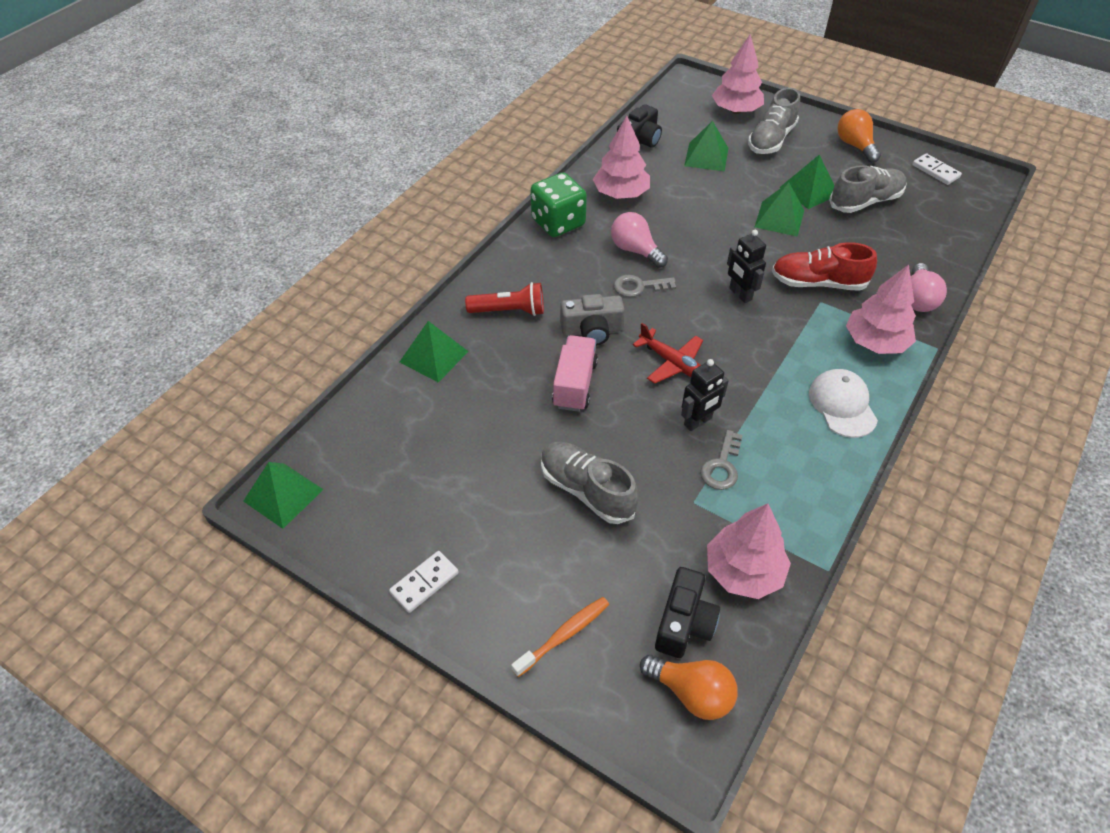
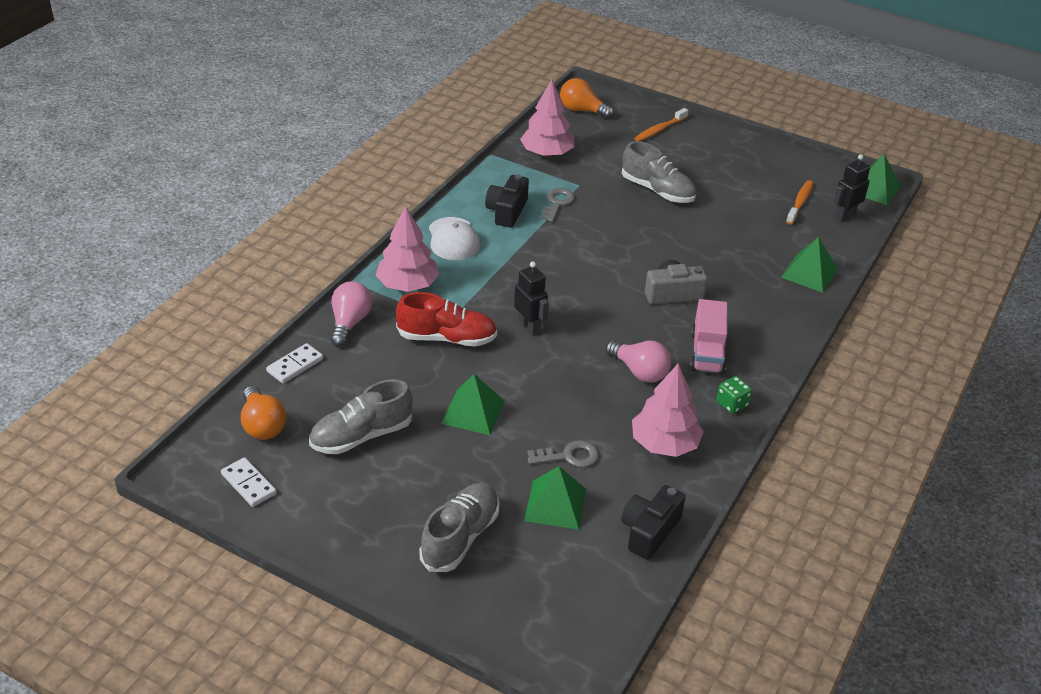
camera: 175 degrees right, 10 degrees down
white domino [389,551,459,613] -> white domino moved to [266,343,323,384]
red flashlight [465,282,544,316] -> none
green dice [531,172,587,237] -> green dice [717,376,752,414], size x0.51
pink truck [552,335,598,412] -> pink truck moved to [690,299,728,375]
grey key [613,275,676,297] -> grey key moved to [528,440,599,468]
red plane [633,323,703,384] -> none
black camera [655,567,720,658] -> black camera moved to [485,174,529,228]
black robot [681,359,729,431] -> black robot moved to [833,154,870,222]
pink tree [712,34,764,114] -> none
green pyramid [780,154,835,209] -> none
orange light bulb [837,109,881,163] -> orange light bulb moved to [241,386,287,440]
none -> orange toothbrush [786,180,814,225]

